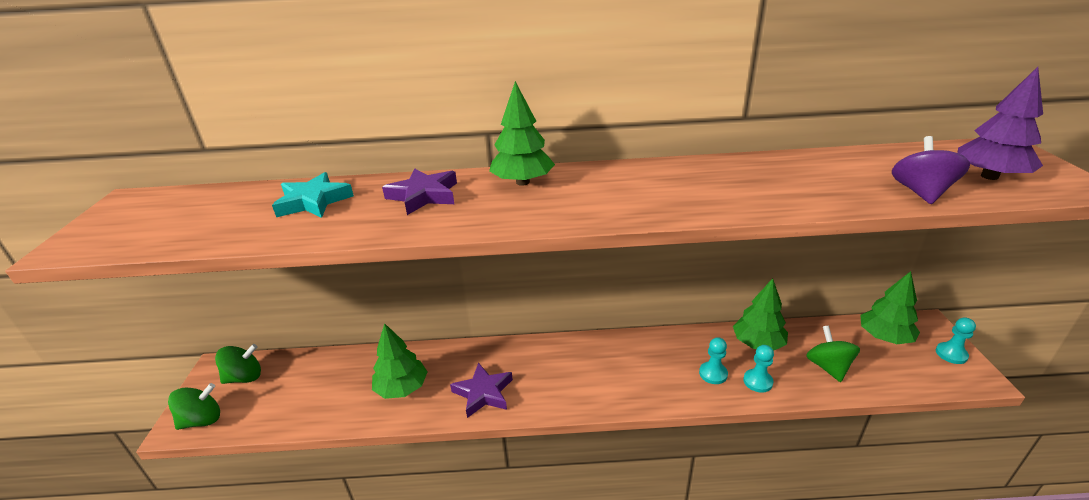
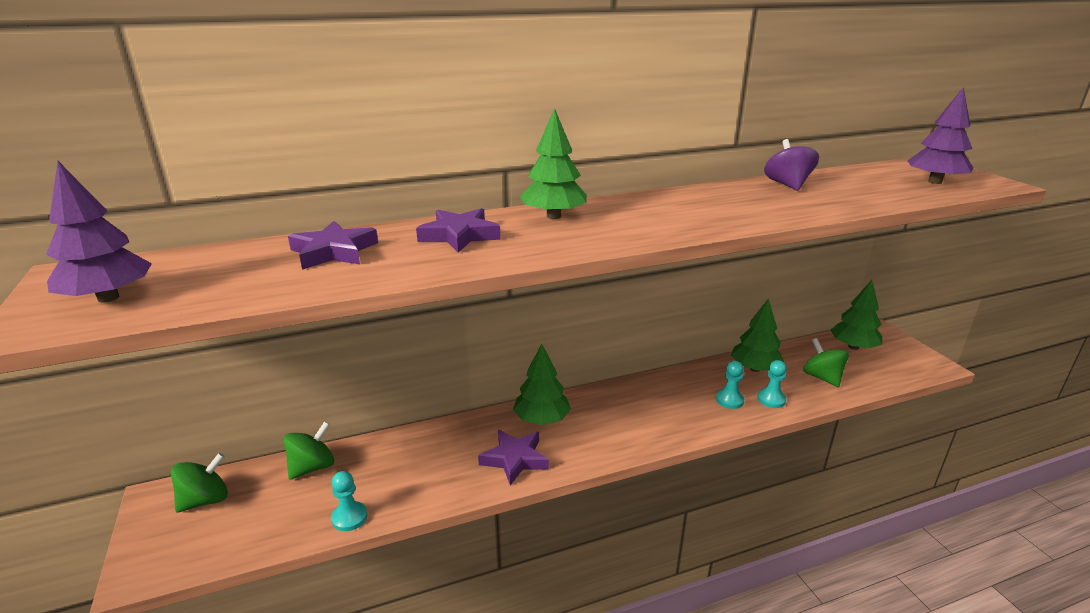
camera: 20 degrees left, 5 degrees down
green spinning top [168,383,220,430] -> green spinning top moved to [283,421,334,480]
turquoise star [272,172,354,218] -> purple star [288,221,378,270]
green tree [372,323,428,399] -> green tree moved to [513,344,571,425]
purple spinning top [892,136,970,204] -> purple spinning top moved to [764,139,819,191]
turquoise pawn [936,317,976,364] -> turquoise pawn moved to [331,471,367,531]
none -> purple tree [46,161,152,303]

